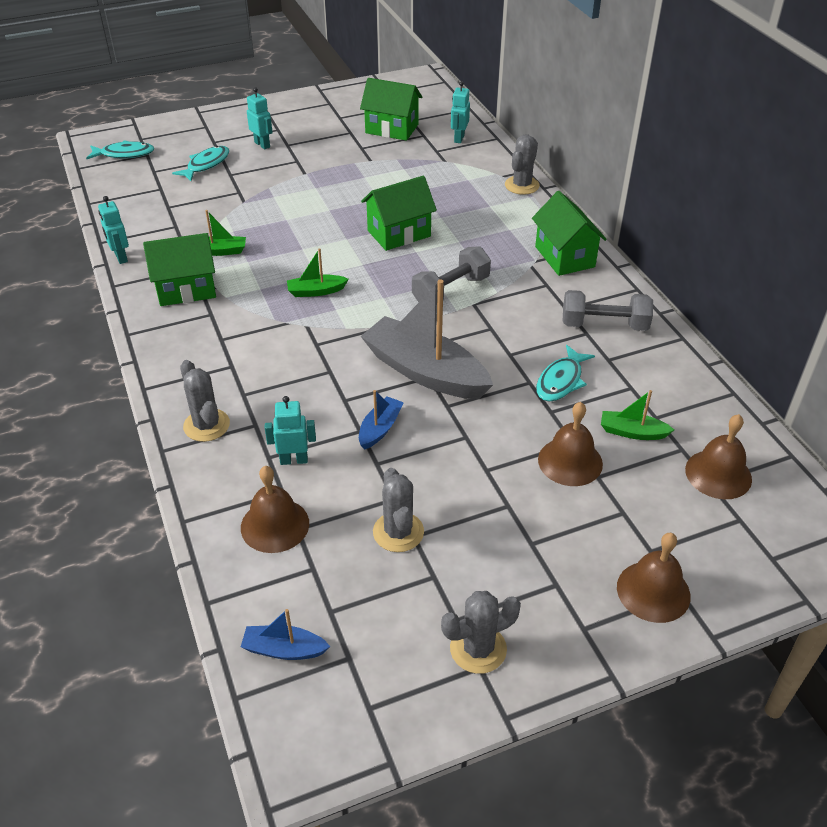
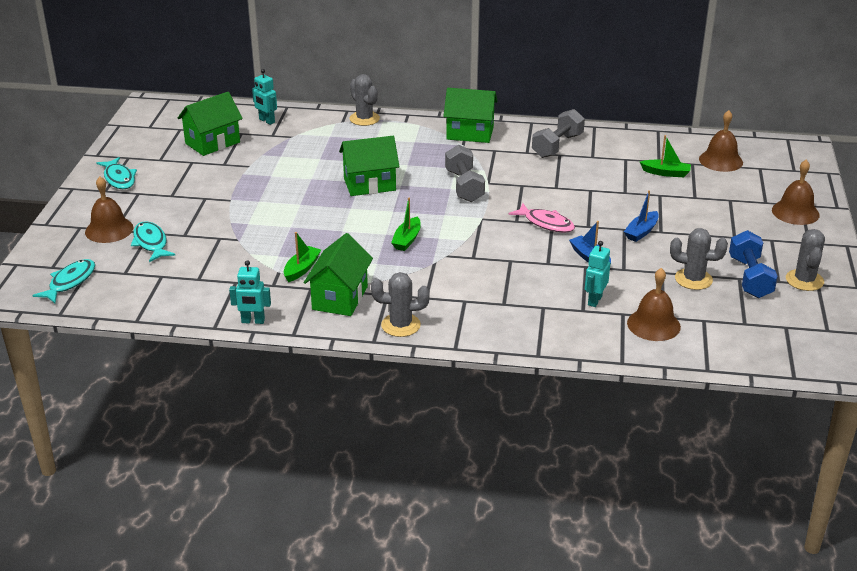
camera: 60 degrees left, 10 degrees down
grey cactus [180,360,230,442] -> grey cactus moved to [371,272,430,337]
blue boat [241,609,330,660] -> blue boat moved to [624,190,659,242]
turquoise robot [247,87,273,149] -> none
green house [361,176,437,251] -> green house turned 75 degrees clockwise [339,136,400,196]
grey boat [361,279,493,399] -> pink fish [508,203,575,233]
turquoise fish [536,345,595,402] -> turquoise fish moved to [96,157,137,189]
brown bell [538,402,603,486] -> brown bell moved to [85,177,133,243]
green boat [601,390,674,440] -> green boat turned 120 degrees counterclockwise [640,135,691,177]
none -> blue dumbbell [729,230,778,298]

